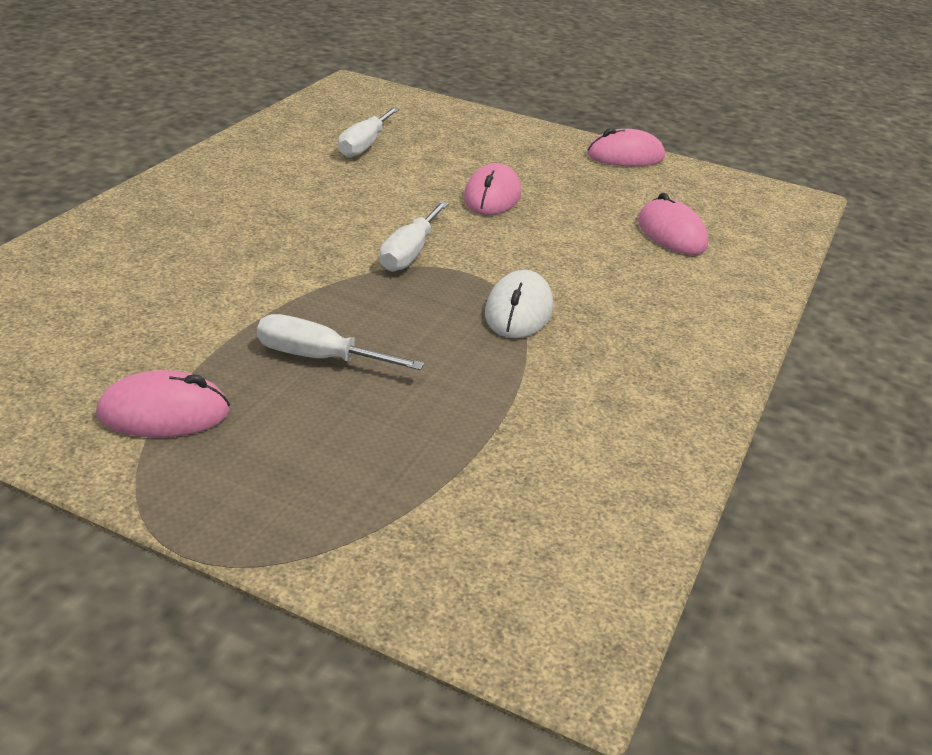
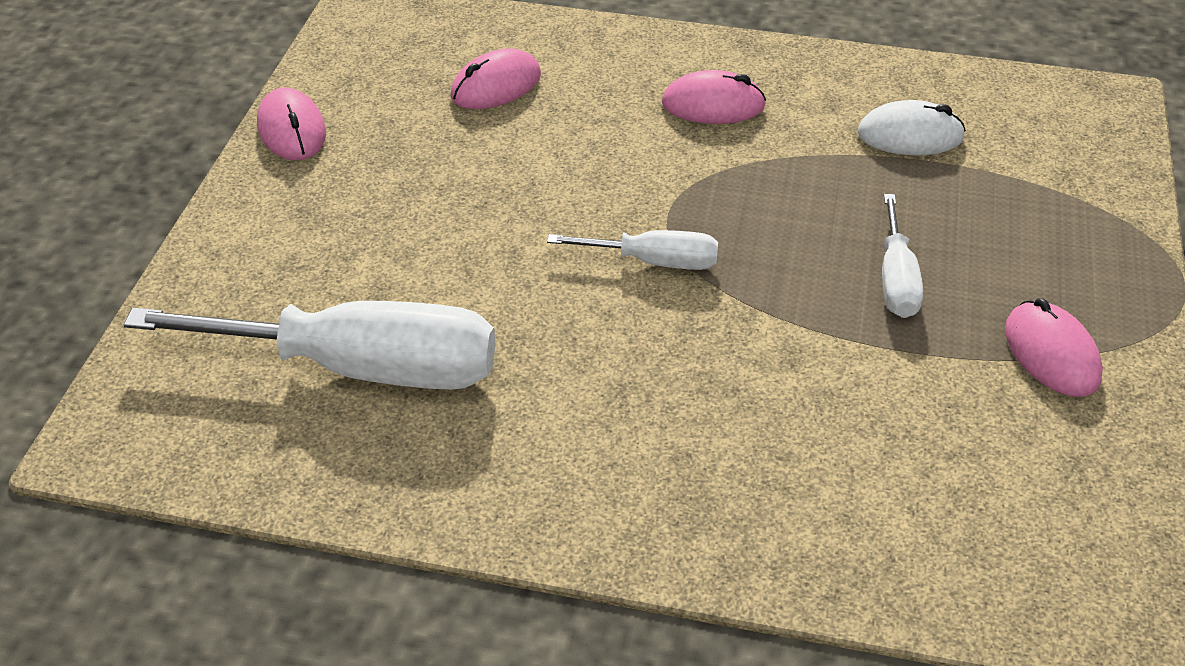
camera: 100 degrees left, 10 degrees up
white screwdriver [338,107,400,158] -> white screwdriver [124,301,495,390], size x2.01
pink mouse [464,163,521,215] -> pink mouse moved to [662,70,766,124]
white mouse [485,270,553,338] -> white mouse moved to [858,100,966,155]

